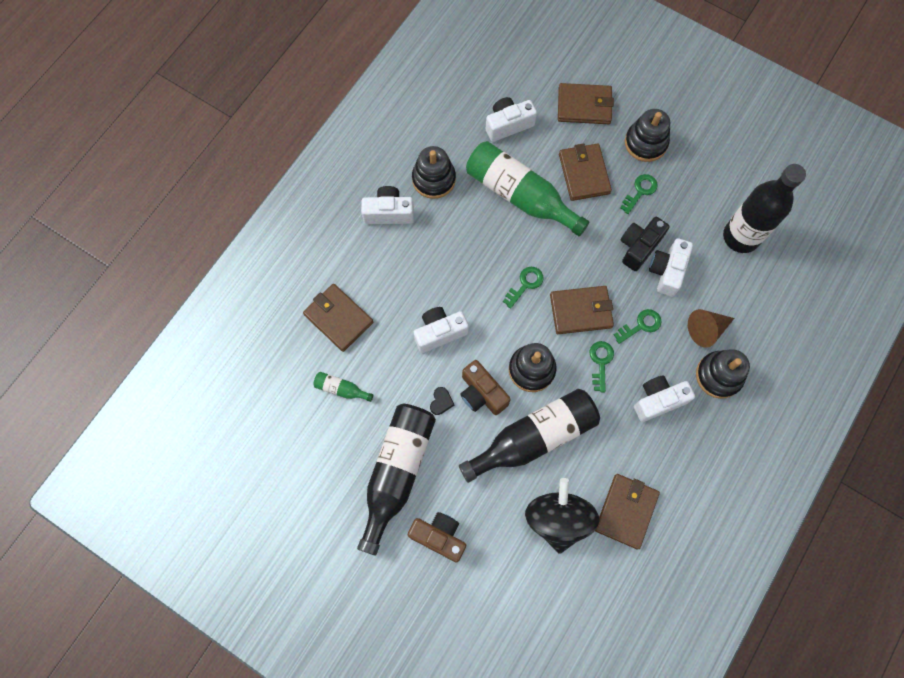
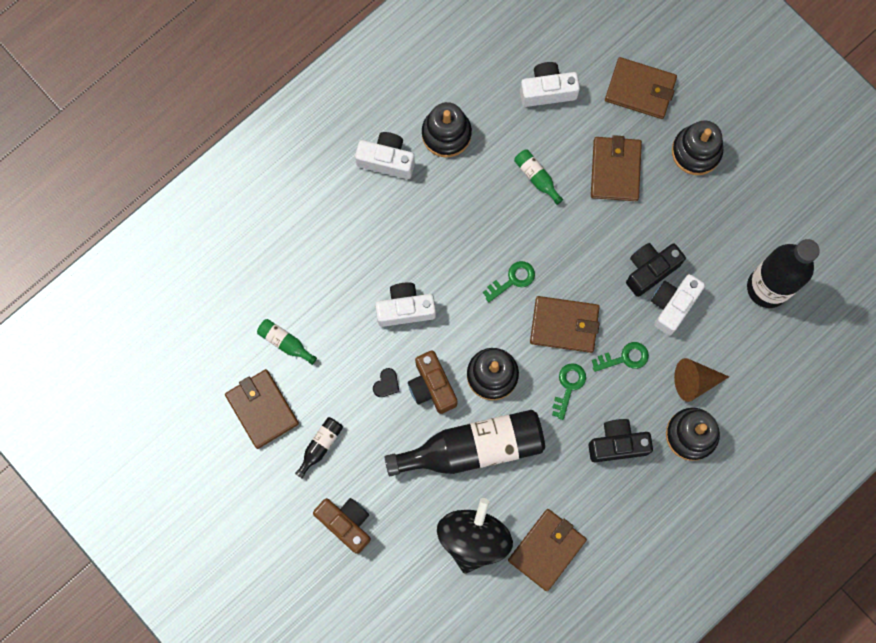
camera: 15 degrees right, 5 degrees up
brown wallet [303,284,373,352] -> brown wallet moved to [225,369,299,449]
black bottle [357,404,436,556] -> black bottle [295,417,343,478], size x0.42
green bottle [466,141,589,236] -> green bottle [514,149,563,205], size x0.42
green key [620,174,658,214] -> none
white camera [634,375,695,422] -> black camera [588,419,653,462]

